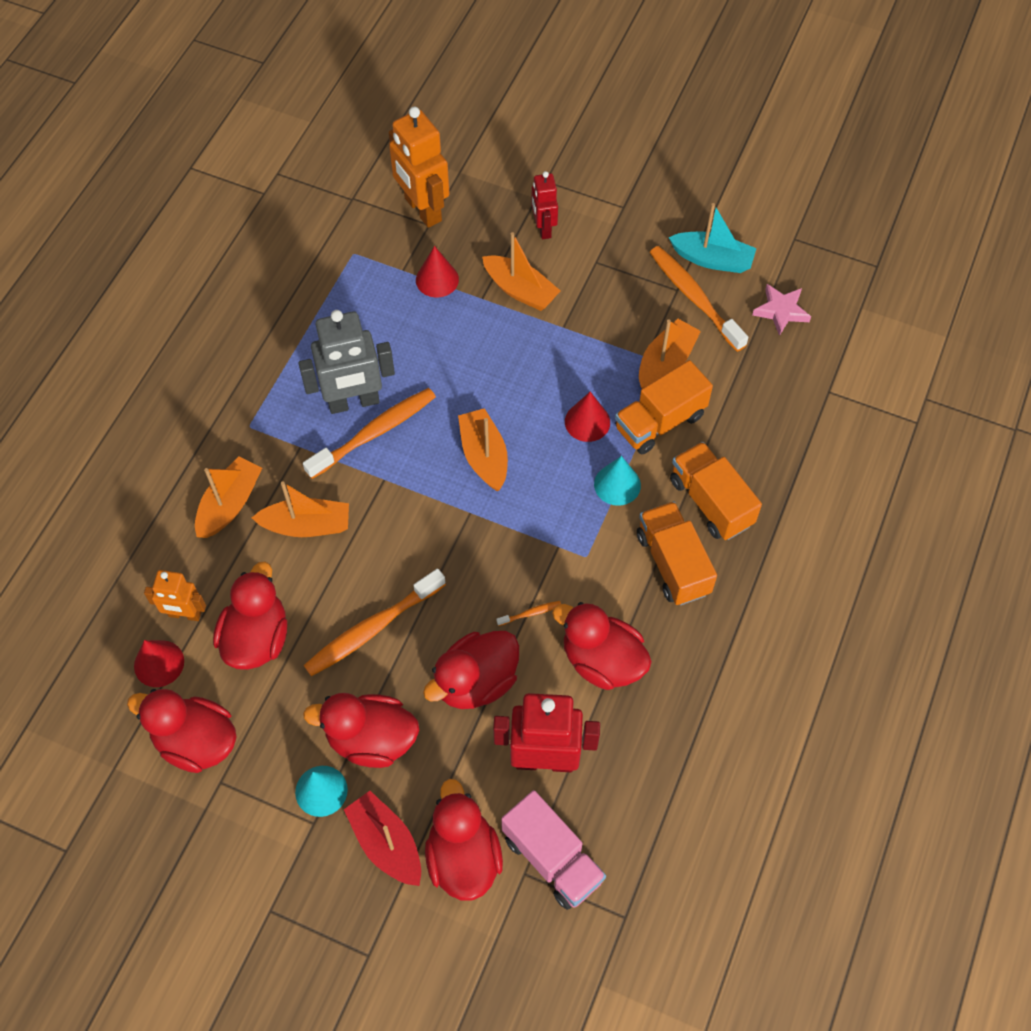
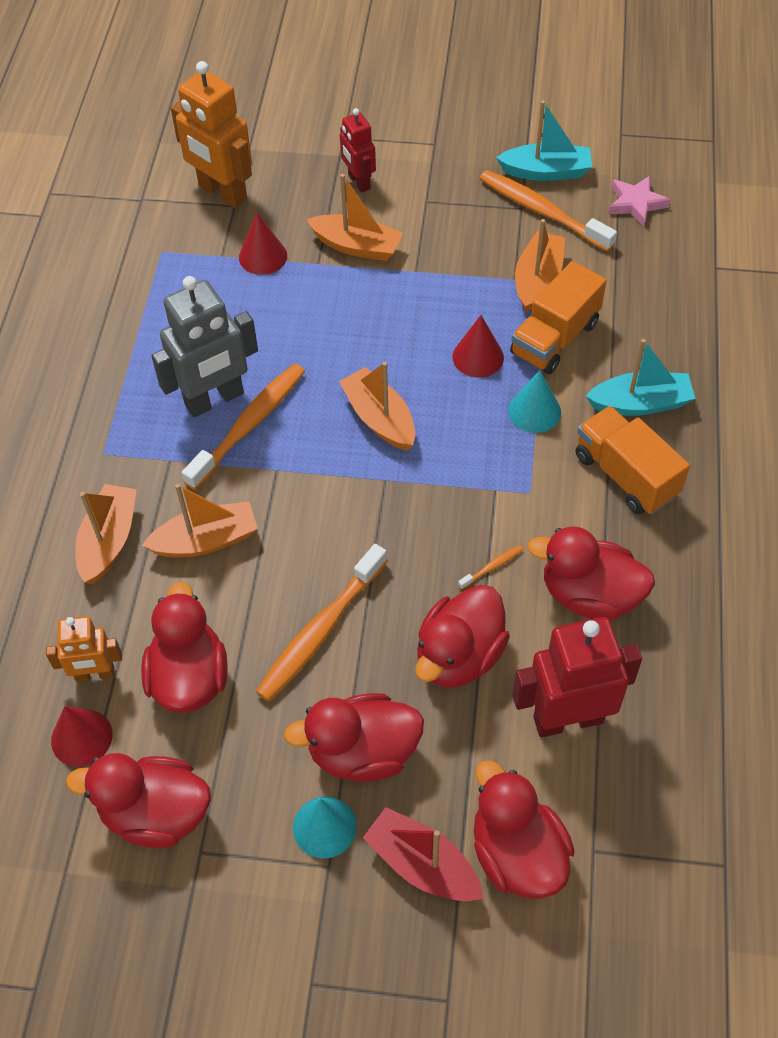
camera: 15 degrees left, 5 degrees down
pink truck [501,790,606,910] -> none
orange truck [670,442,762,540] -> turquoise boat [586,339,696,416]

